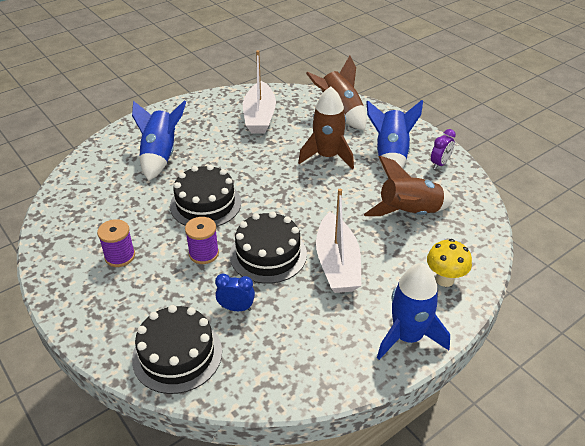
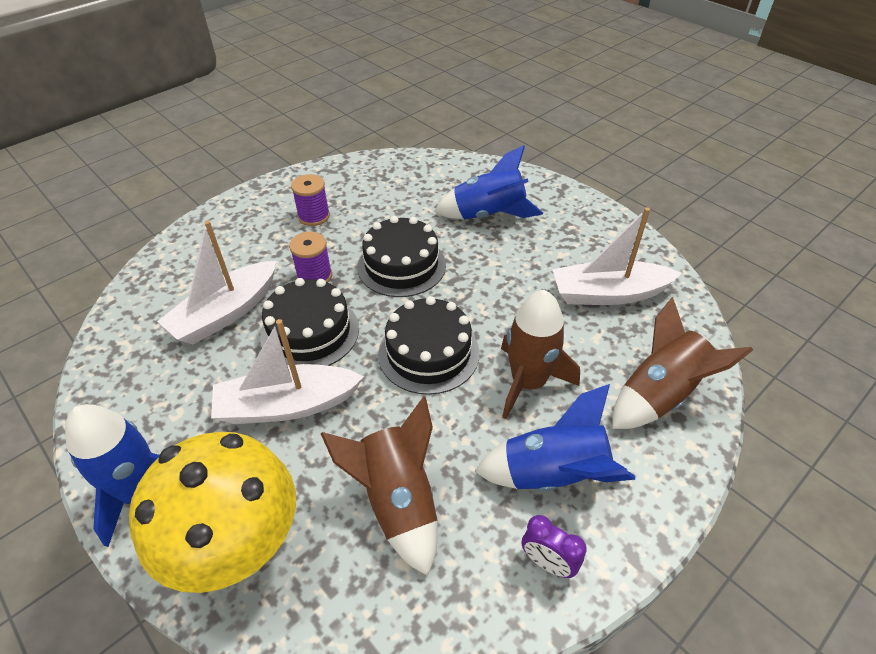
camera: 85 degrees right, 5 degrees up
black cake [132,305,222,394] -> black cake moved to [378,296,480,395]
blue clock [215,274,255,311] -> white boat [157,221,277,344]
yellow mushroom [427,239,472,287] -> yellow mushroom [129,432,296,593], size x2.03

